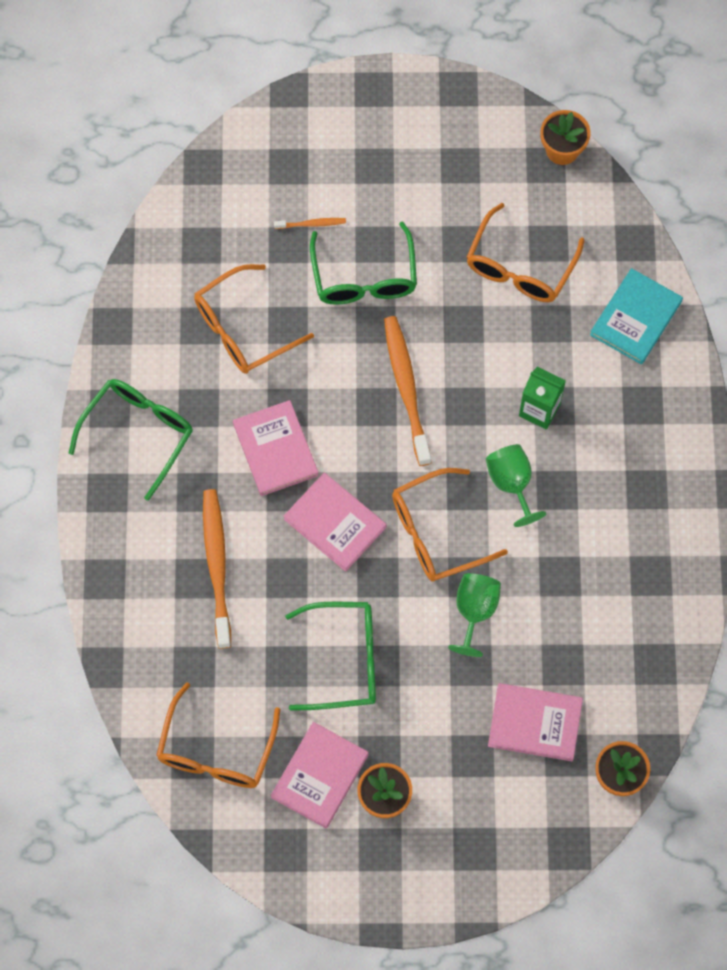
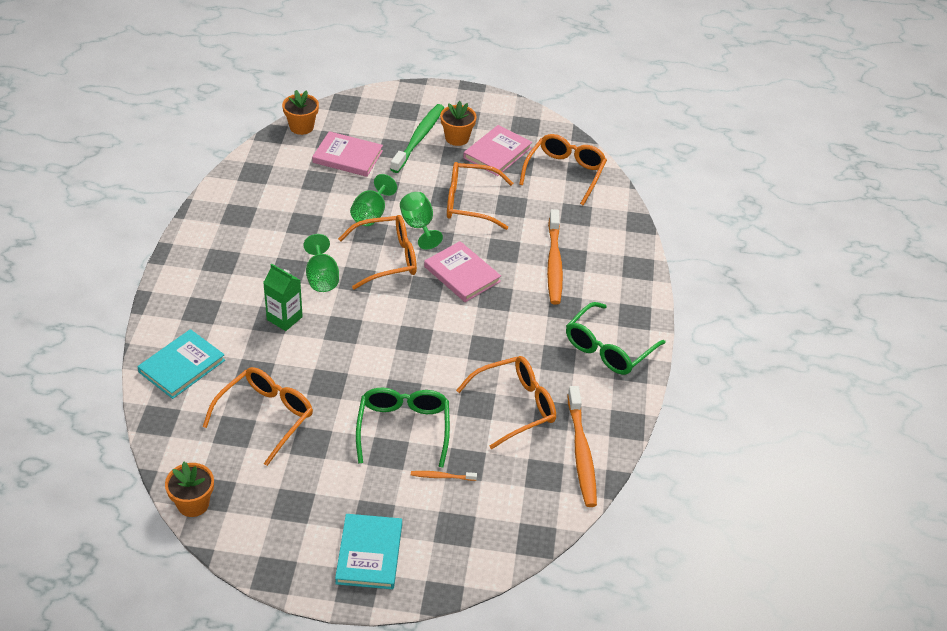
camera: 175 degrees left, 25 degrees down
pink book [233,400,319,496] -> none
green glasses [285,602,376,711] -> orange glasses [447,162,513,230]
orange toothbrush [384,316,431,466] -> orange toothbrush moved to [567,386,597,507]
none -> turquoise book [335,514,402,589]
none -> green toothbrush [390,104,444,173]
none -> green goblet [400,192,443,250]

